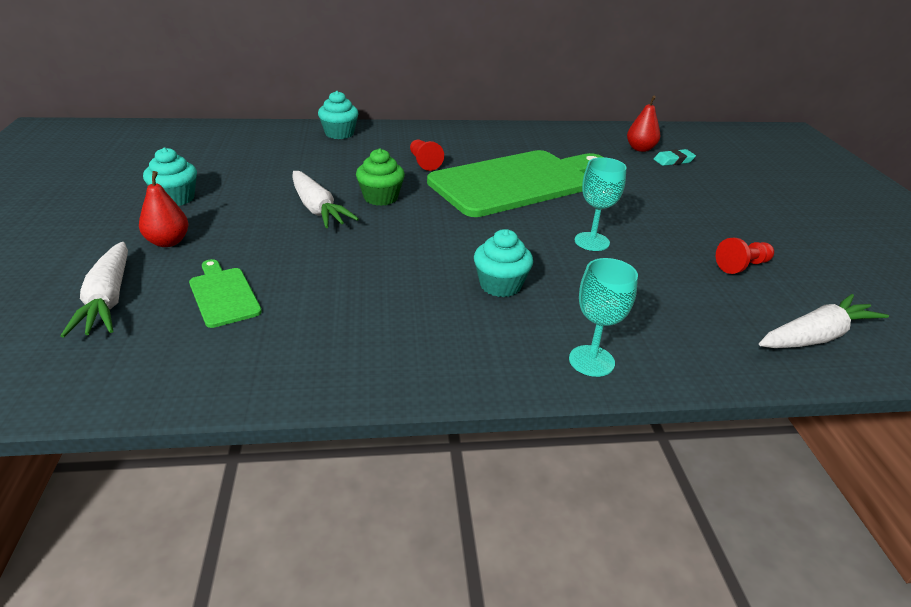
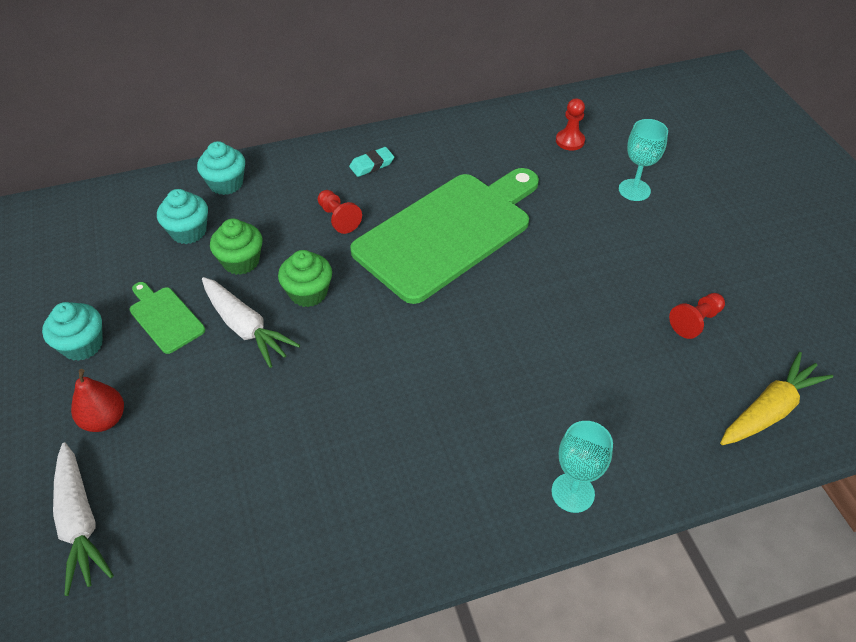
camera: 10 degrees left, 15 degrees up
green cutting board [189,259,262,328] -> green cutting board moved to [130,282,205,354]
turquoise cupcake [474,229,533,297] -> turquoise cupcake moved to [157,189,208,244]
turquoise goblet [575,157,627,251] -> turquoise goblet moved to [619,119,668,201]
red pear [627,96,660,152] -> red pawn [556,98,585,151]
turquoise eraser [654,149,696,166] -> turquoise eraser moved to [349,147,394,177]
white carrot [759,294,889,348] -> yellow carrot [720,352,833,445]
none -> green cupcake [210,219,263,275]

